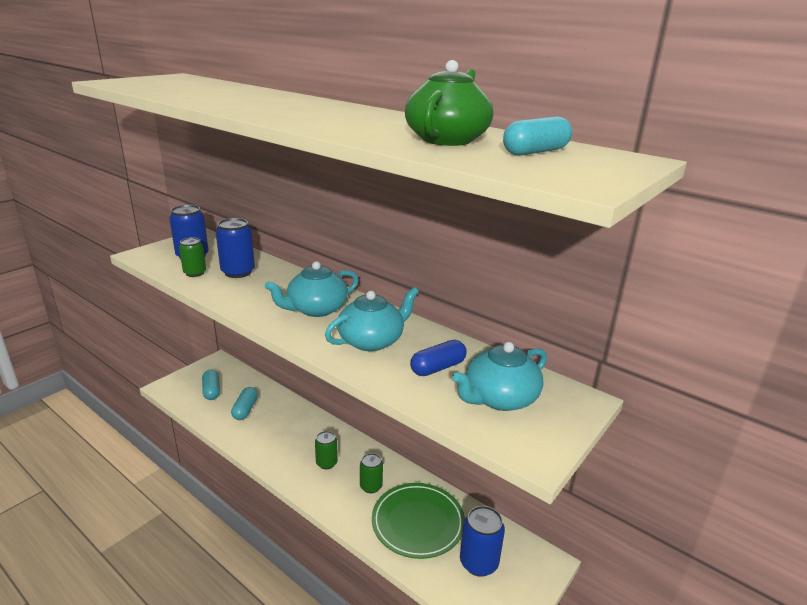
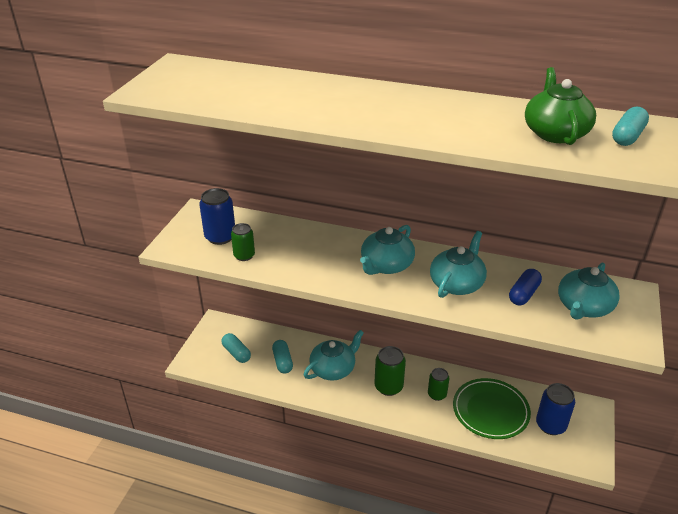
camera: 20 degrees left, 10 degrees up
blue can [216,218,255,278] -> none
green can [315,431,338,469] -> green can [374,346,406,396], size x1.52
none -> turquoise teapot [304,330,364,381]

